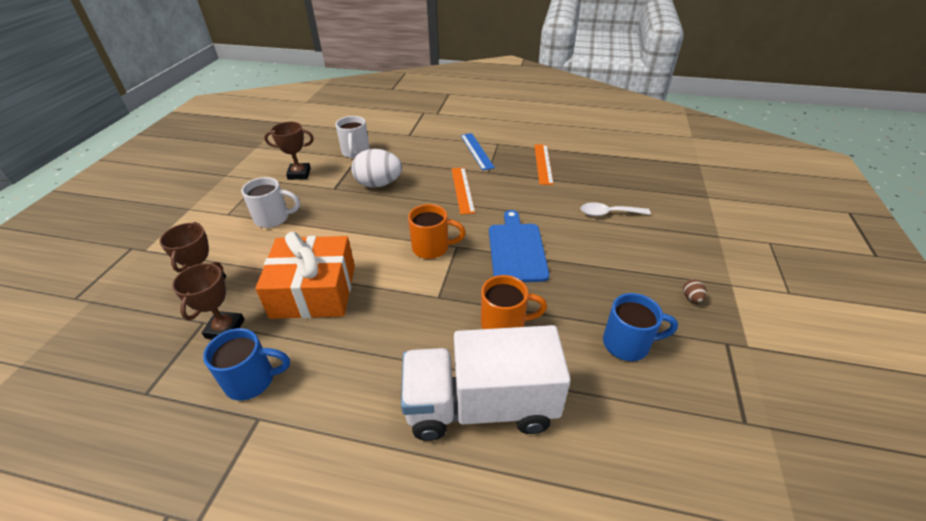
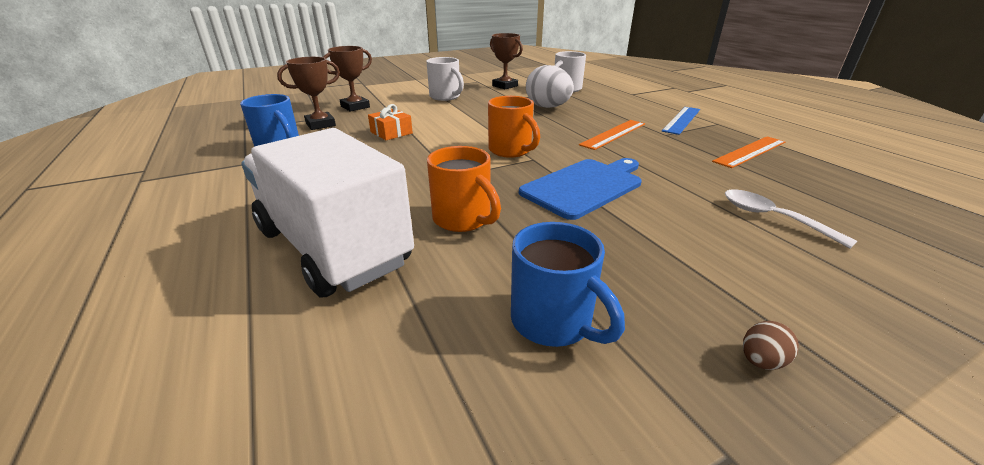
camera: 50 degrees right, 10 degrees down
orange gift [255,232,355,319] -> orange gift [368,104,413,140], size x0.45

